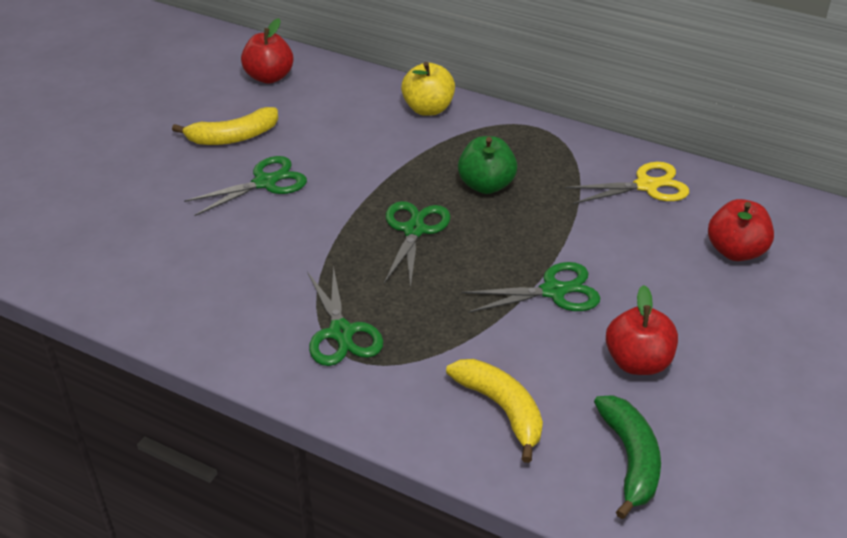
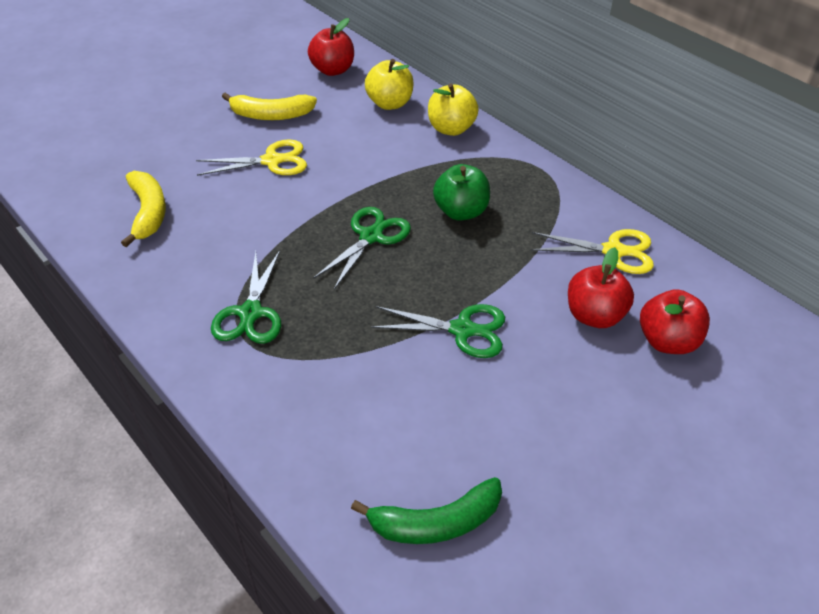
camera: 20 degrees right, 5 degrees up
green scissors [184,156,307,216] -> yellow scissors [196,139,307,176]
yellow banana [446,359,543,463] -> yellow banana moved to [121,171,166,247]
green banana [594,395,661,519] -> green banana turned 60 degrees clockwise [351,477,502,544]
red apple [606,285,678,375] -> red apple moved to [568,247,634,328]
none -> yellow apple [365,59,414,110]

